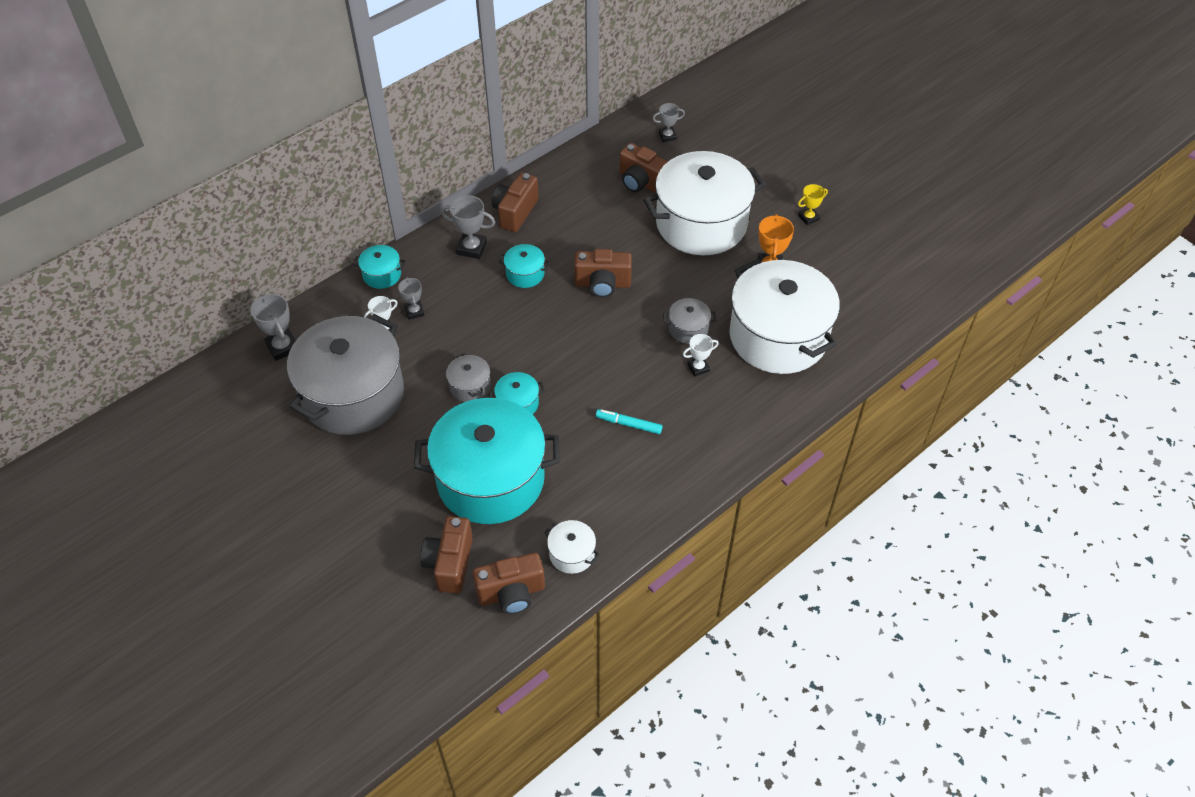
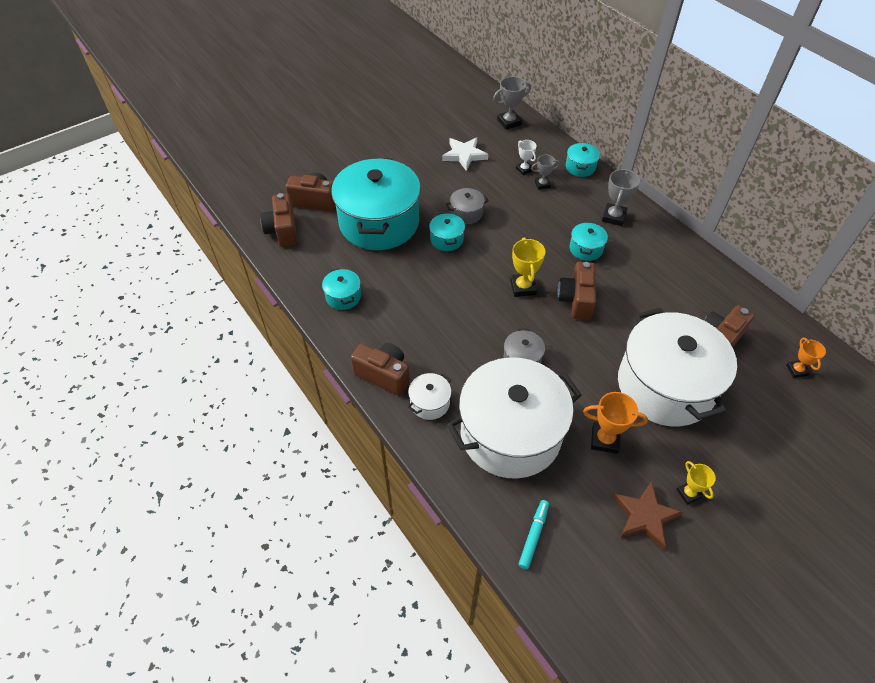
camera: 95 degrees right, 0 degrees up
grey pot [287,314,404,435] -> white star [442,137,488,171]
brown camera [491,173,539,232] -> brown camera moved to [350,343,410,396]
white pot [544,520,600,574] -> white pot moved to [408,373,451,420]
turquoise marker [596,409,662,434] -> turquoise marker moved to [518,500,549,569]
grey trophy [653,103,685,142] -> orange trophy [786,338,826,378]
white trophy [683,334,719,377] -> none
none -> turquoise pot [322,268,361,310]
none -> yellow trophy [510,237,545,297]
none -> brown star [613,481,683,550]

